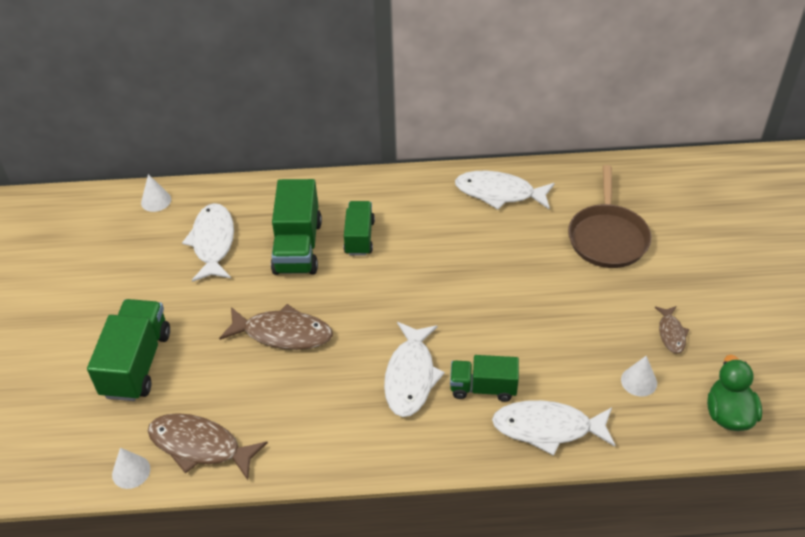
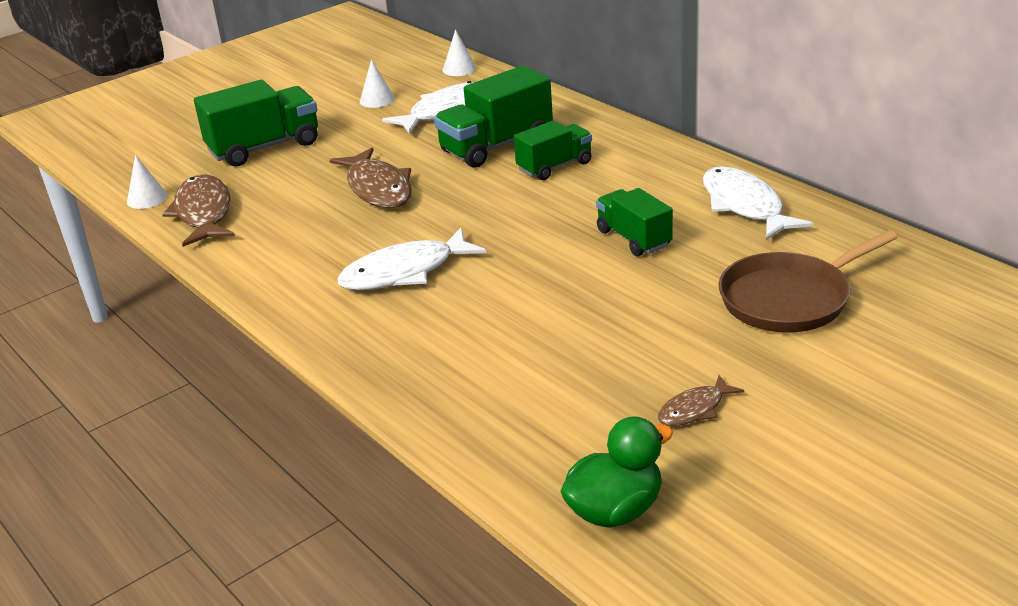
camera: 55 degrees right, 15 degrees down
green truck [450,355,519,402] -> green truck moved to [596,188,673,256]
white fish [492,400,615,456] -> none
white cone [621,356,657,397] -> white cone moved to [360,59,395,108]

